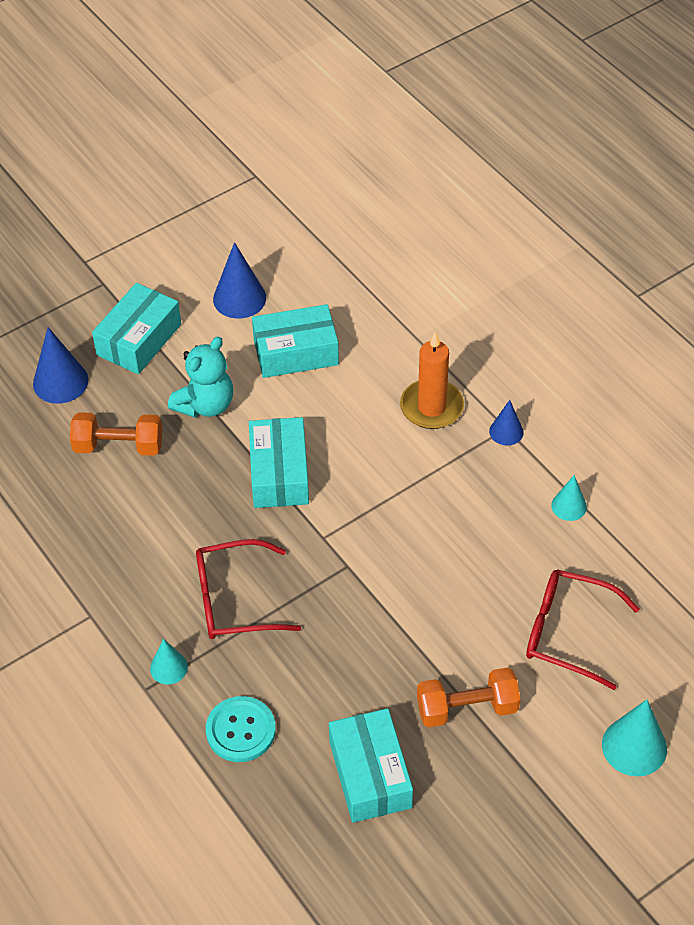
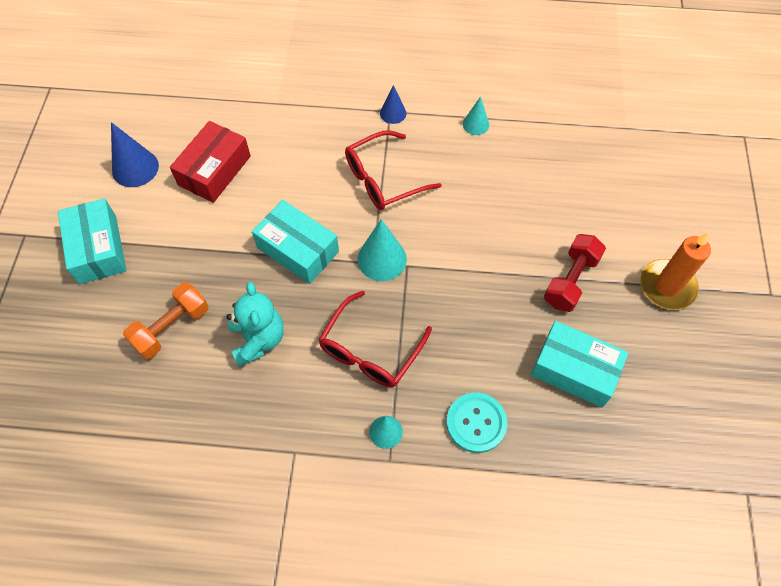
camera: 50 degrees left, 10 degrees up
blue cone [33,327,88,404] -> none
turquoise teddy bear [168,337,233,418] -> turquoise teddy bear moved to [227,282,284,367]
turquoise box [252,304,339,378] -> red box [170,121,251,203]
orange candle [400,332,464,429] -> orange candle moved to [640,232,711,310]
orange dumbbell [417,668,521,727] -> red dumbbell [544,234,606,312]
red glasses [526,569,639,690] -> red glasses moved to [345,130,442,210]
turquoise cone [602,699,667,776] -> turquoise cone moved to [357,219,407,281]

